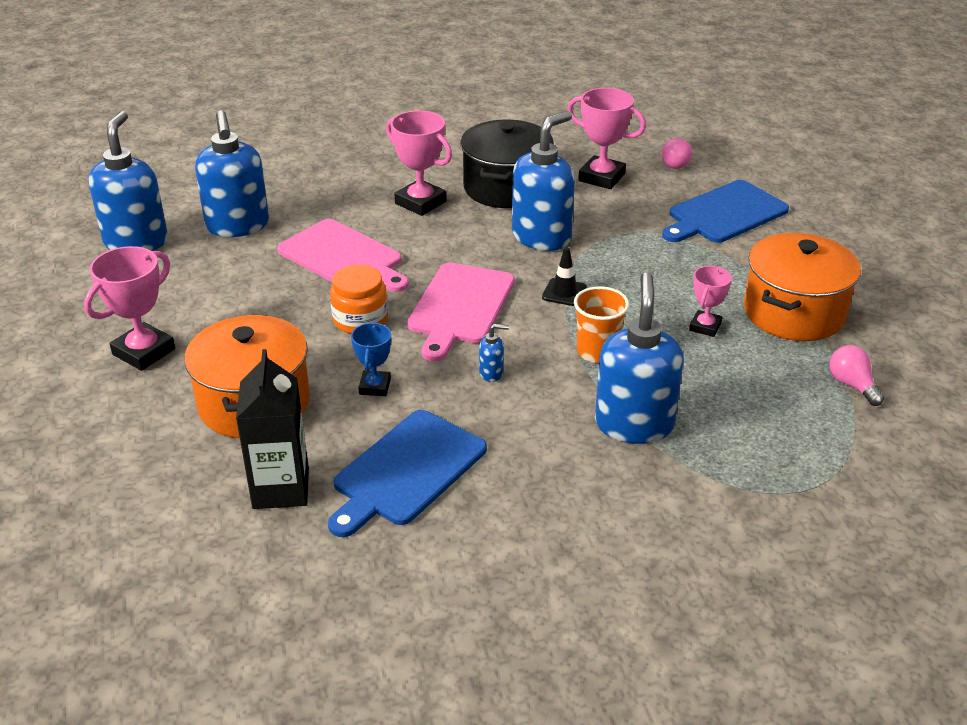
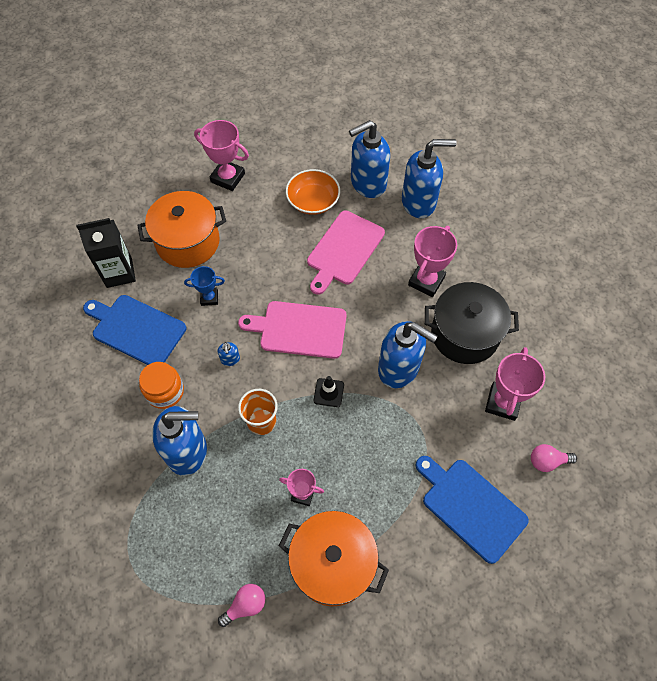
camera: 80 degrees right, 25 degrees up
blue soap dispenser [88,111,168,251] -> blue soap dispenser moved to [402,139,457,218]
orange jar [330,265,388,334] -> orange jar moved to [139,362,184,409]
none -> orange bowl [286,169,340,215]

